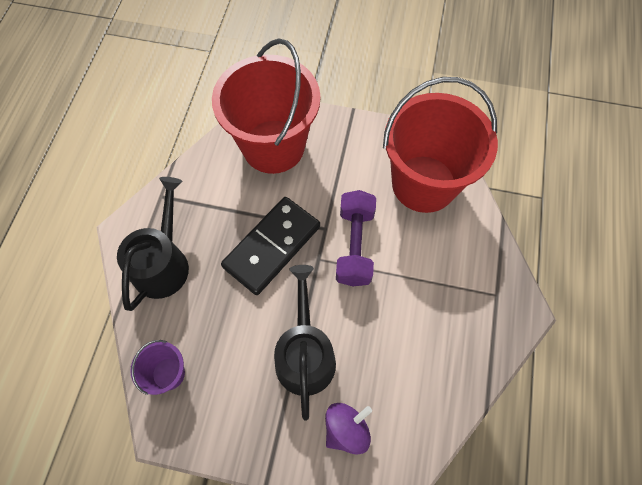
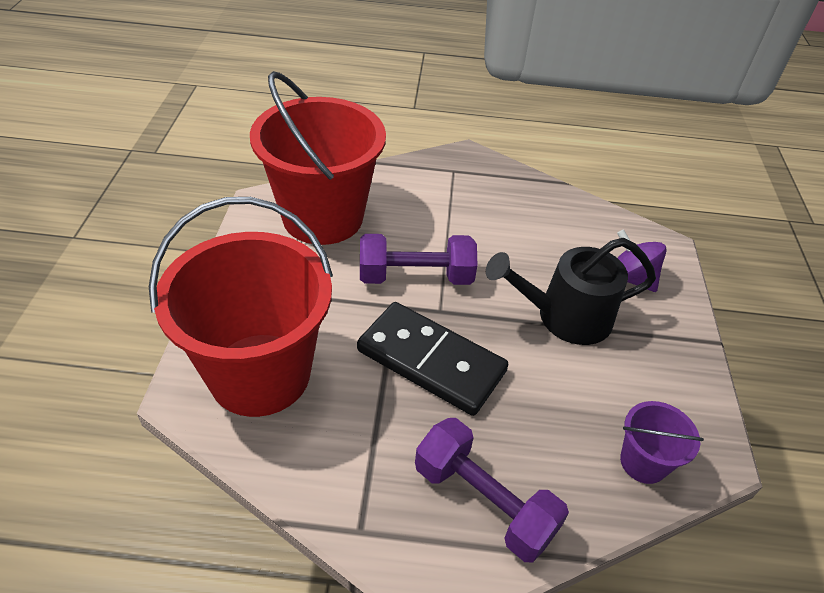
camera: 100 degrees left, 20 degrees down
black watering can [117,177,189,311] -> purple dumbbell [415,418,569,562]

